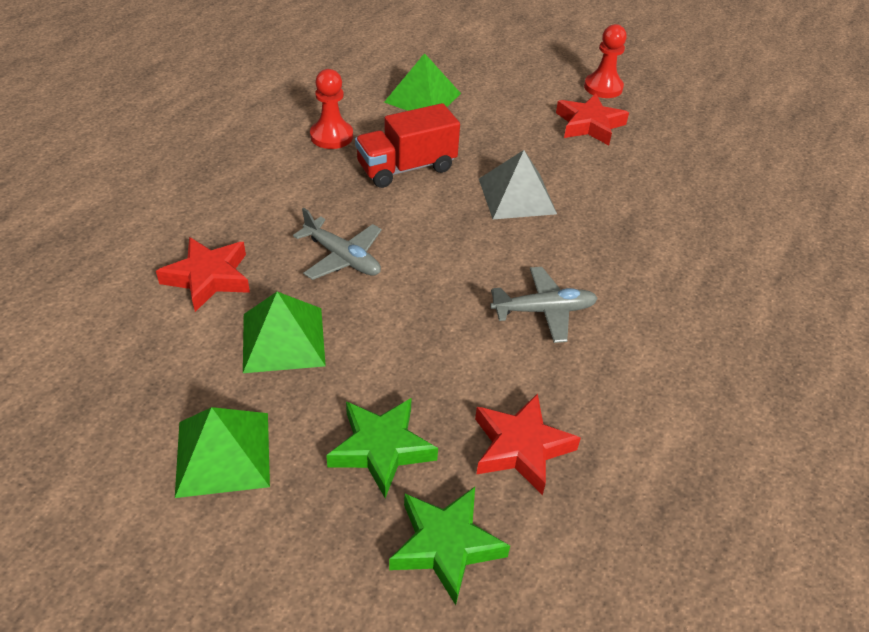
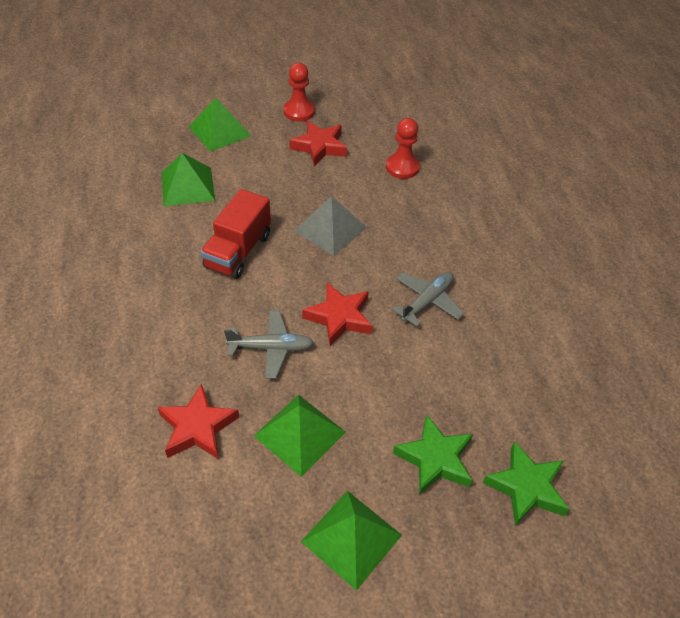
camera: 40 degrees left, 5 degrees up
red pawn [310,69,353,149] -> red pawn moved to [386,118,420,179]
red star [475,393,581,495] -> red star moved to [302,282,372,346]
none -> green pyramid [189,98,251,152]

